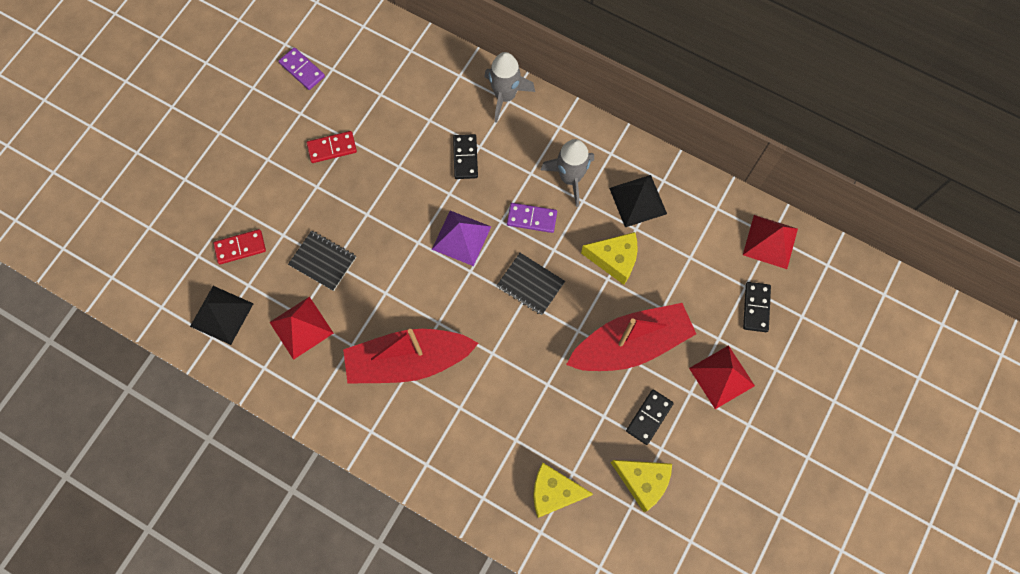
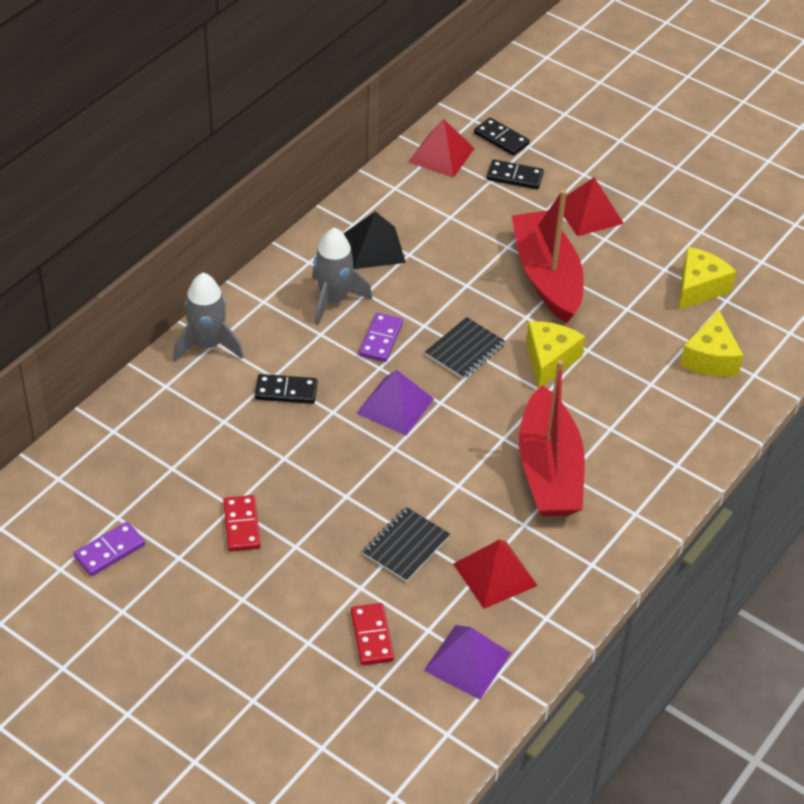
camera: 85 degrees left, 25 degrees down
black pyramid [190,286,254,345] -> purple pyramid [423,625,511,699]
yellow cheese [581,232,638,285] -> yellow cheese moved to [526,321,585,389]
black domino [626,389,674,445] -> black domino moved to [474,118,530,156]

